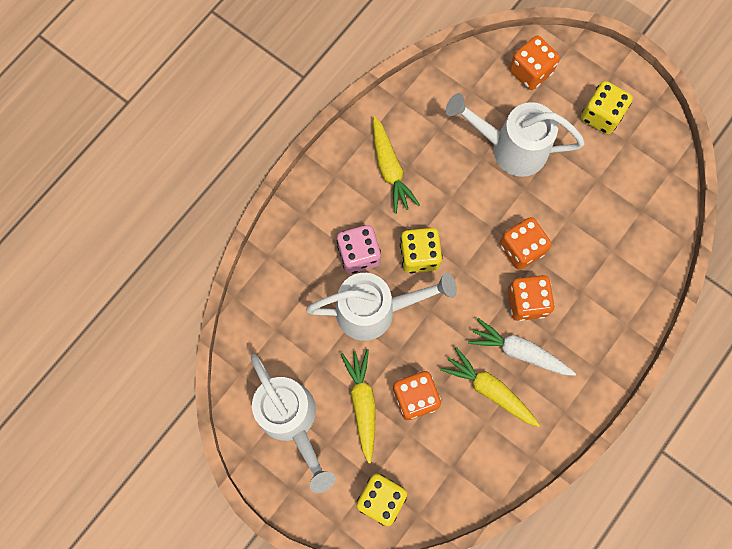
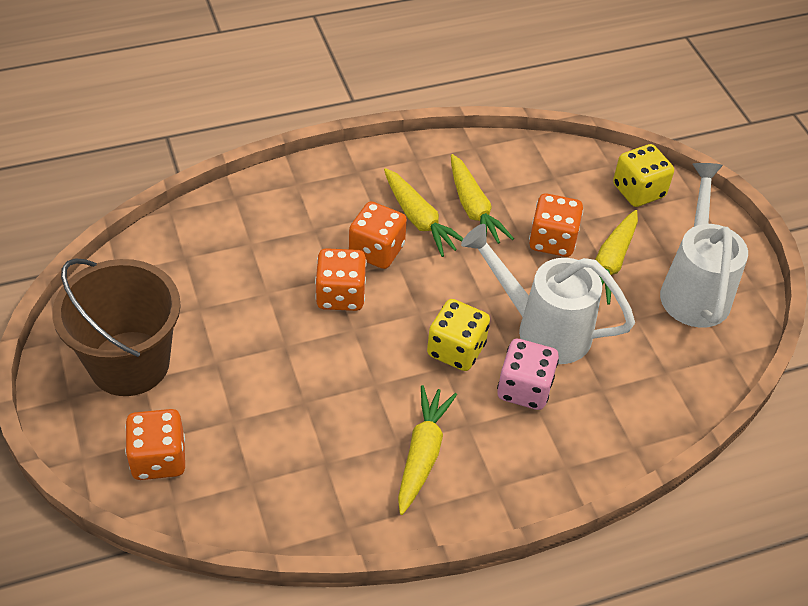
camera: 150 degrees left, 25 degrees down
white watering can [446,93,585,177] -> none
white carrot [468,318,576,376] -> yellow carrot [384,168,464,257]
yellow dice [581,81,633,134] -> brown bucket [52,258,181,396]

